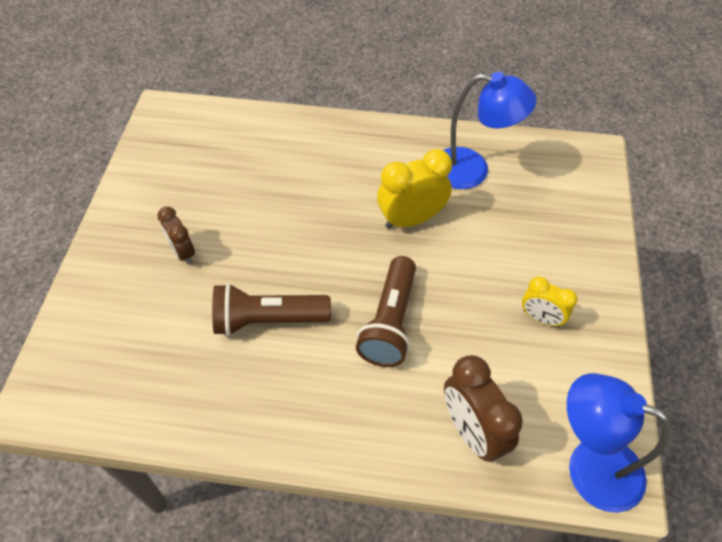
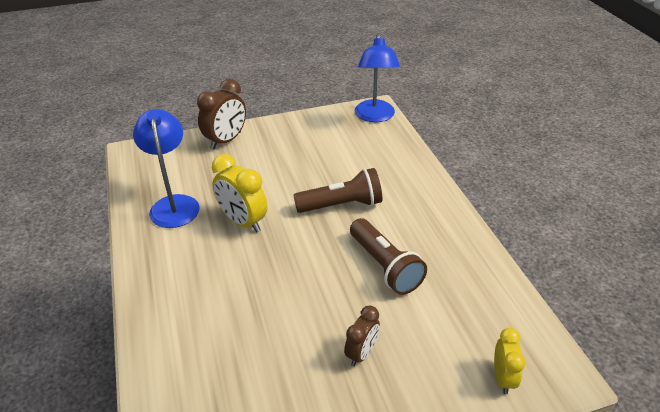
camera: 115 degrees left, 15 degrees down
brown clock [444,355,523,462] -> brown clock moved to [197,79,246,150]
yellow clock [522,276,578,327] -> yellow clock moved to [494,328,526,394]

